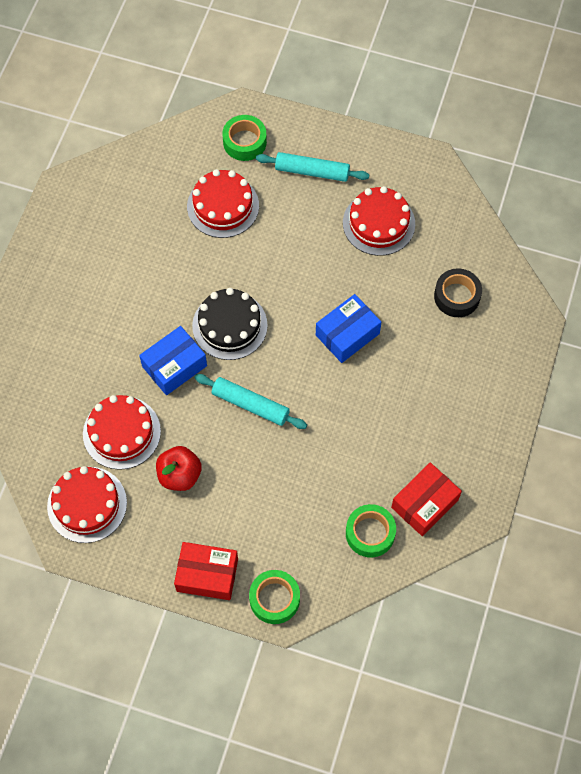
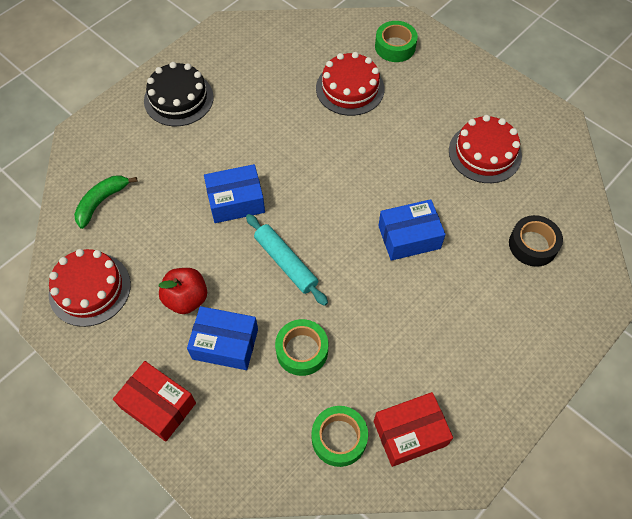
camera: 25 degrees right, 5 degrees down
red cake [83,395,161,470] -> none
black cake [192,288,268,360] -> black cake moved to [144,62,214,126]
green tape [249,570,300,624] -> green tape moved to [275,319,328,376]
turquoise rolling pin [256,152,369,182] -> none
none -> green banana [74,176,138,229]
none -> blue box [187,306,258,370]

